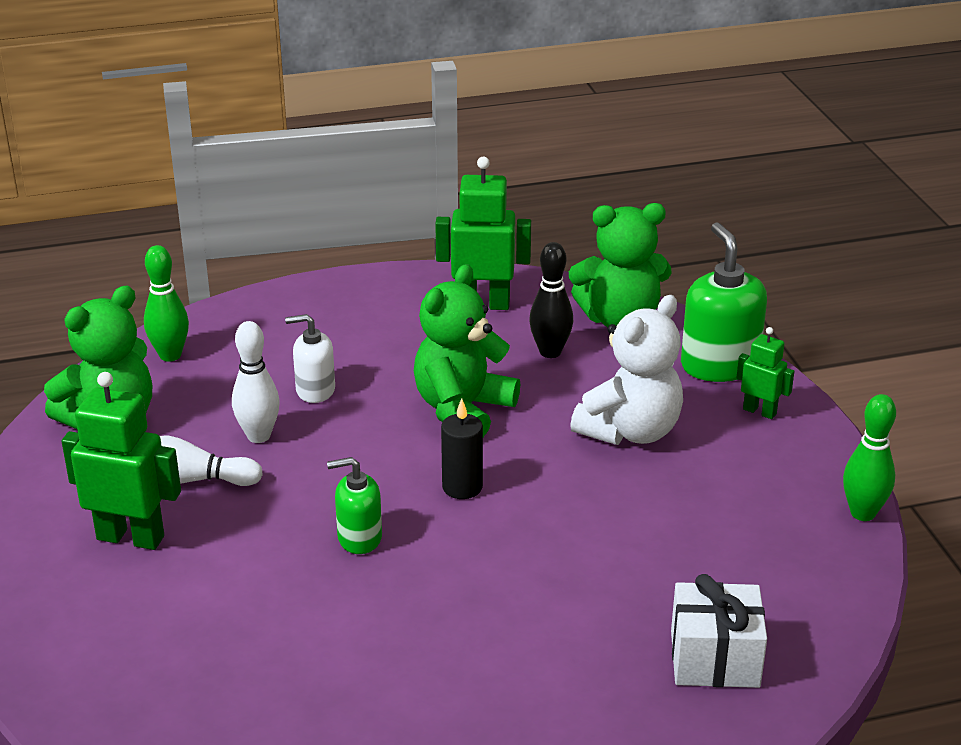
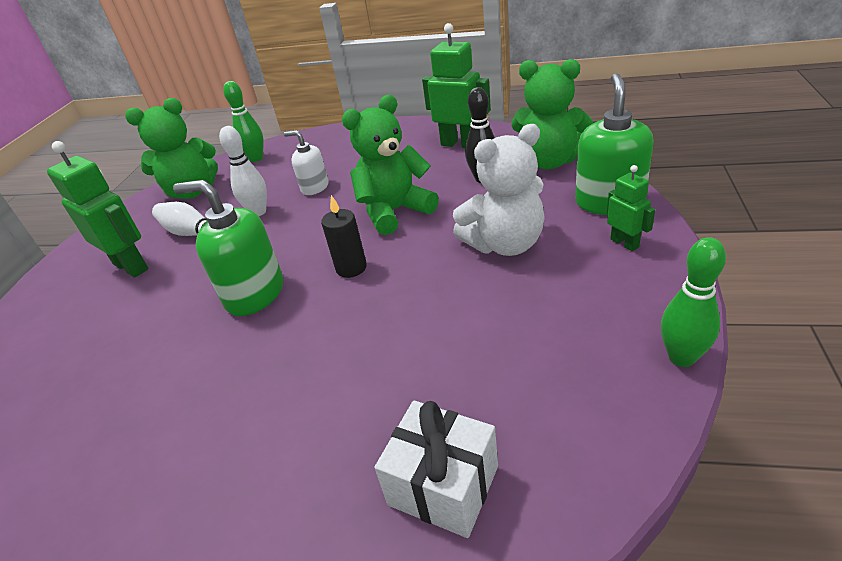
camera: 30 degrees right, 5 degrees up
green soap dispenser [327,457,382,554] -> green soap dispenser [173,180,283,316], size x1.67

